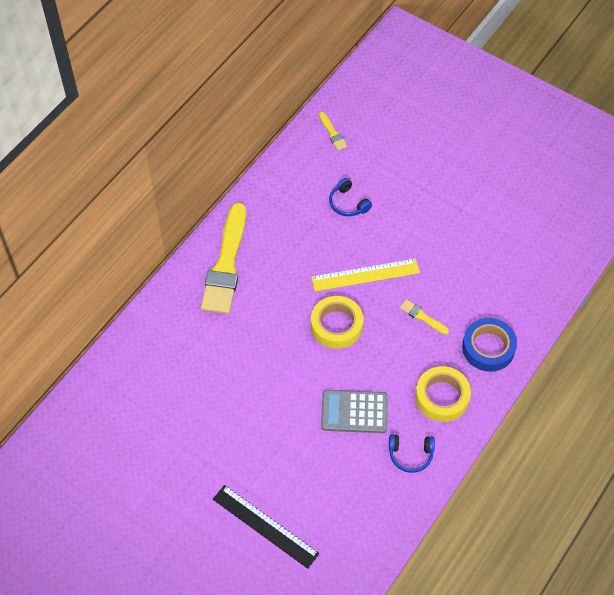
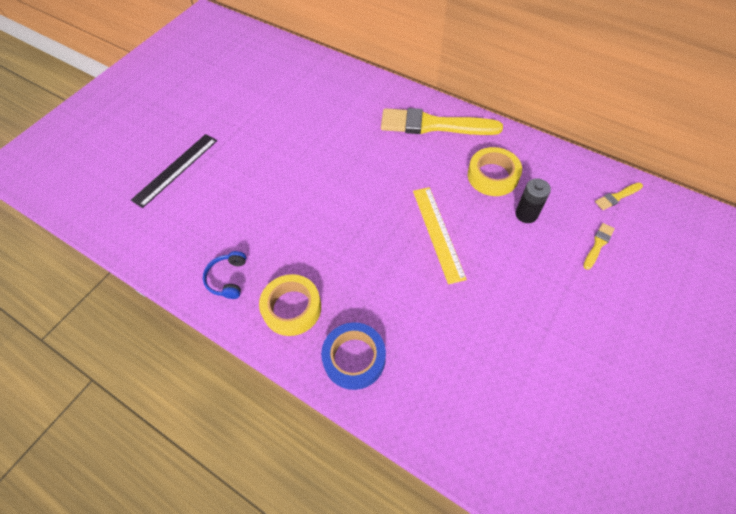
camera: 90 degrees right, 0 degrees up
yellow tape [311,296,363,349] -> yellow tape moved to [468,147,522,196]
grey calculator [321,390,388,433] -> none
blue headphones [329,178,372,216] -> black battery [515,178,551,223]
yellow brush [400,299,449,335] -> yellow brush moved to [583,223,615,270]

